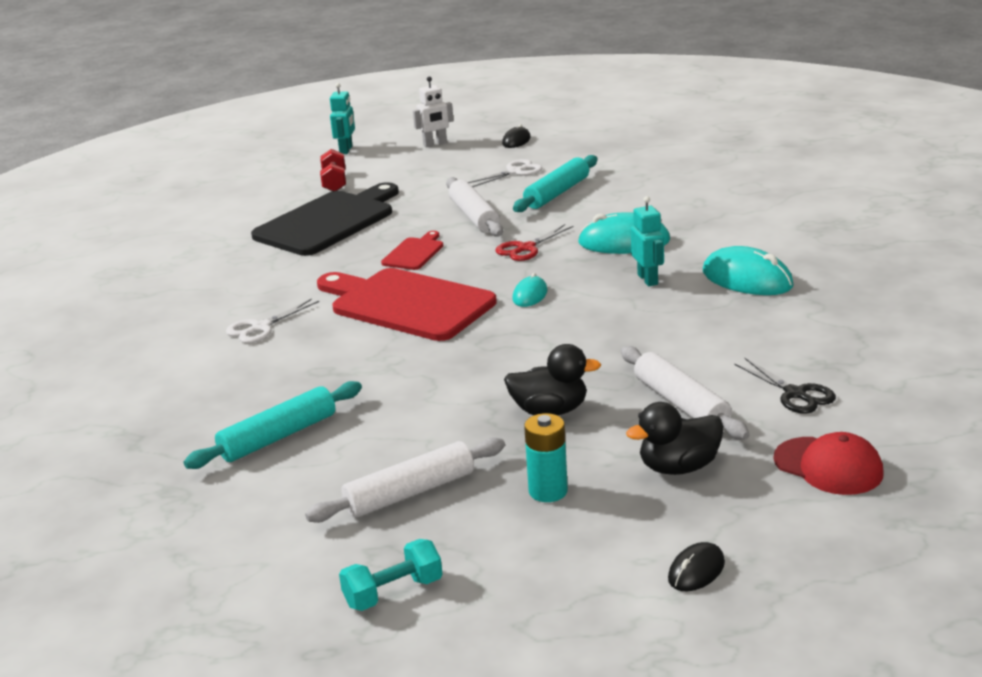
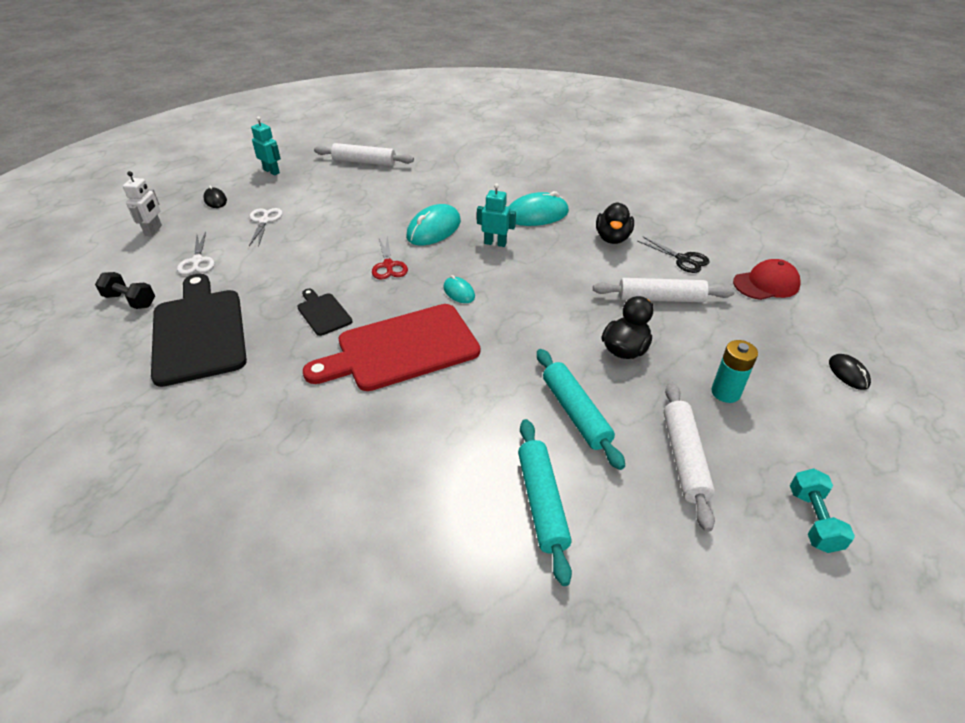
camera: 60 degrees left, 15 degrees up
white scissors [226,299,319,343] -> white scissors moved to [177,232,215,275]
red dumbbell [320,149,346,191] -> black dumbbell [95,272,155,309]
turquoise robot [330,83,355,154] -> turquoise robot moved to [251,116,281,175]
red cutting board [381,231,443,270] -> black cutting board [297,289,353,336]
white rolling pin [446,177,503,237] -> white rolling pin moved to [314,143,414,166]
turquoise rolling pin [513,155,597,212] -> turquoise rolling pin moved to [537,349,625,470]
black duck [626,402,724,475] -> black duck moved to [596,202,634,244]
black scissors [734,358,836,414] -> black scissors turned 45 degrees clockwise [637,236,710,273]

